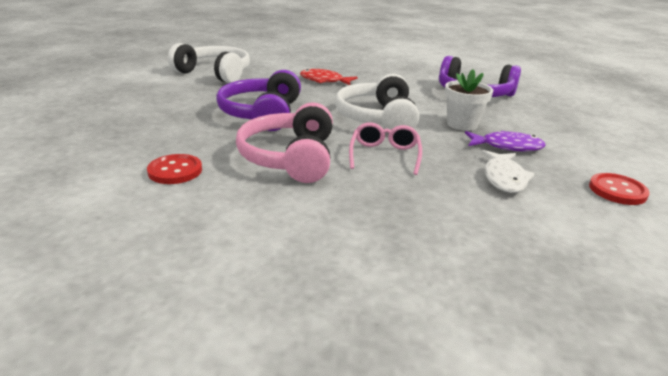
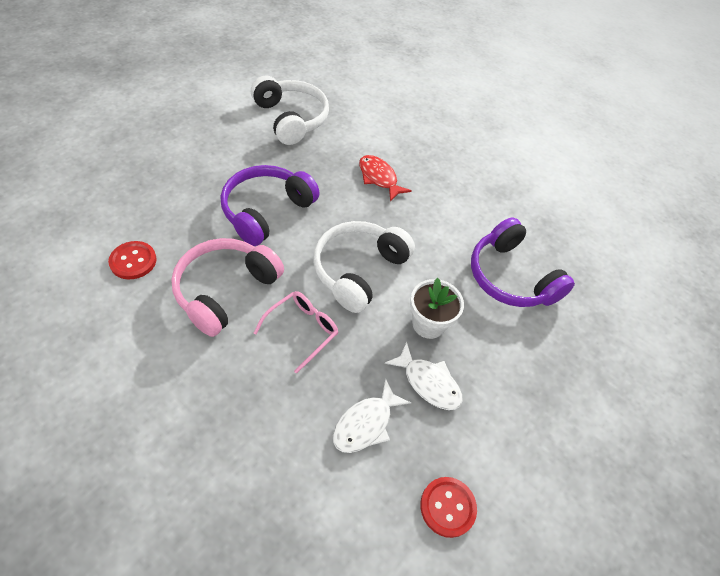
camera: 30 degrees right, 25 degrees up
purple fish [465,131,545,152] -> white fish [384,342,463,410]

